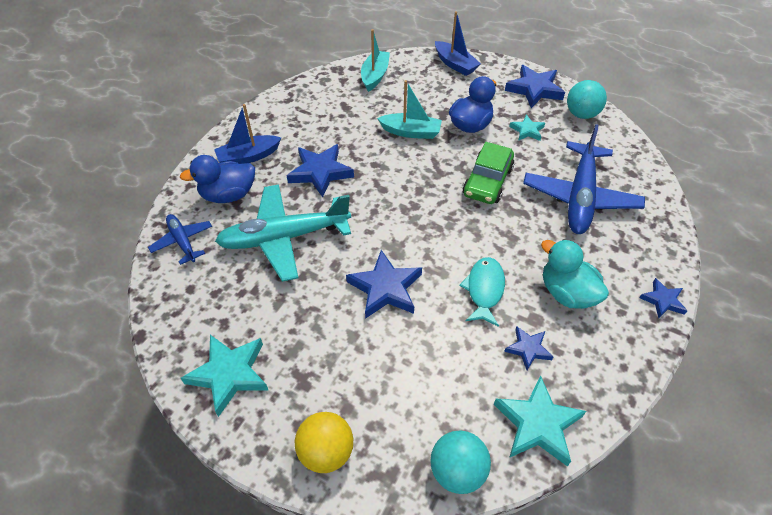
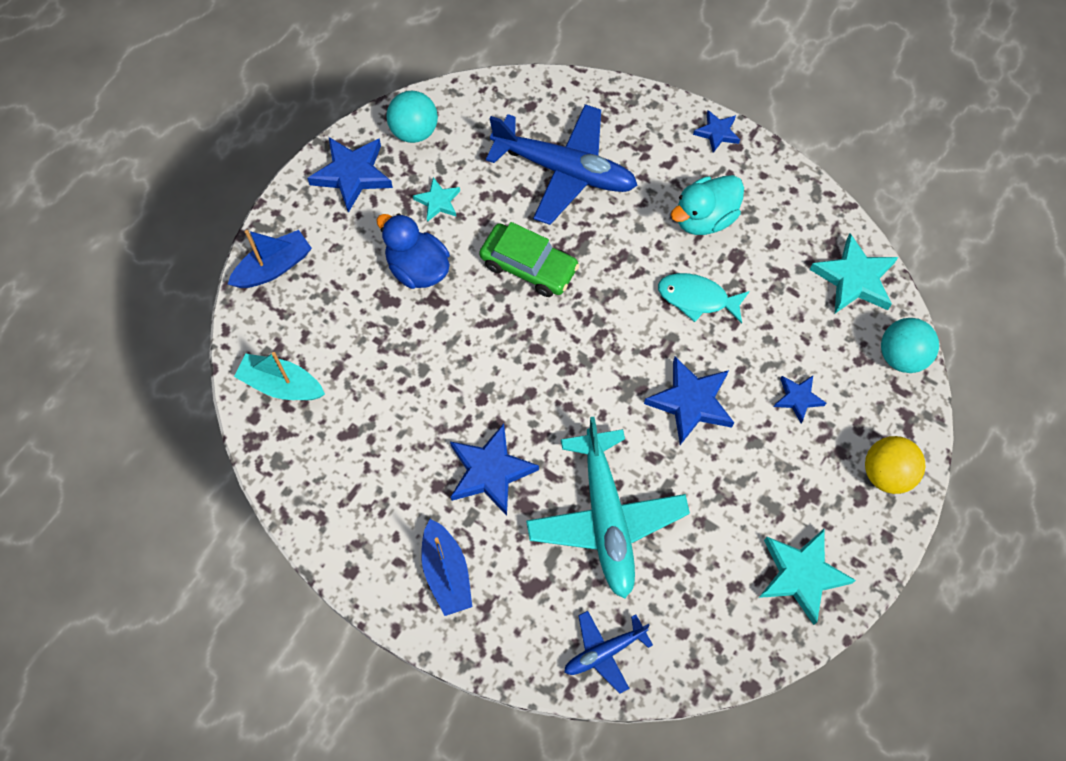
camera: 85 degrees left, 15 degrees up
blue duck [180,155,255,203] -> none
turquoise boat [377,80,442,139] -> none
blue star [504,327,553,370] -> blue star moved to [774,376,826,423]

